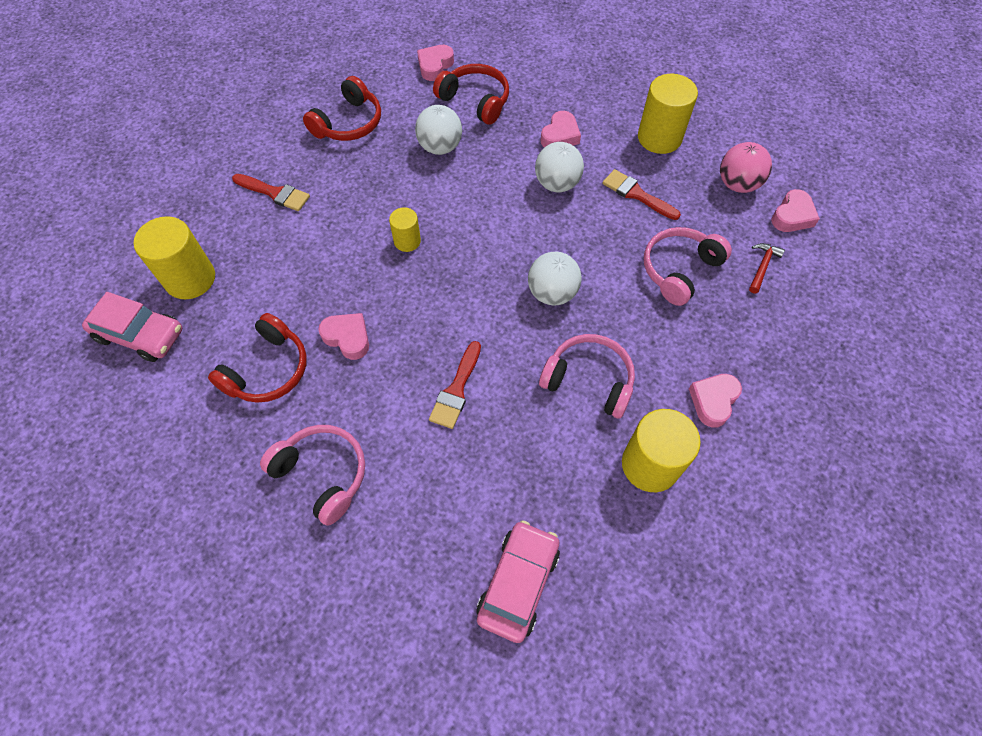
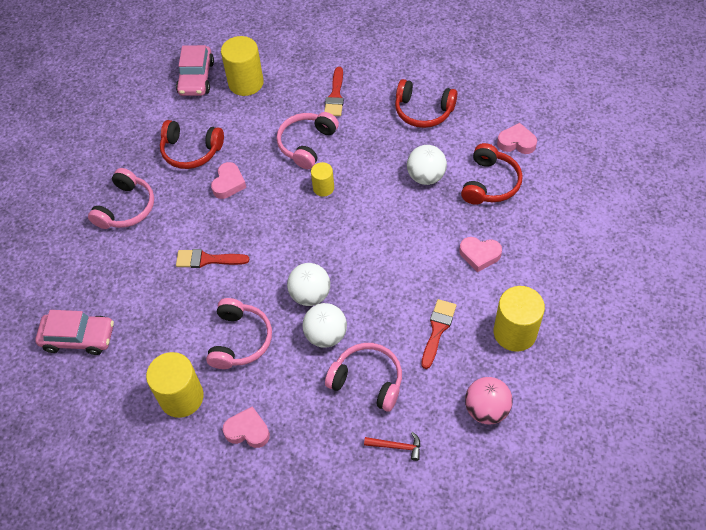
camera: 75 degrees right, 5 degrees down
white ball [535,142,584,192] -> white ball moved to [303,303,347,348]
pink heart [771,189,820,232] -> none
none -> pink headphones [277,112,339,169]

